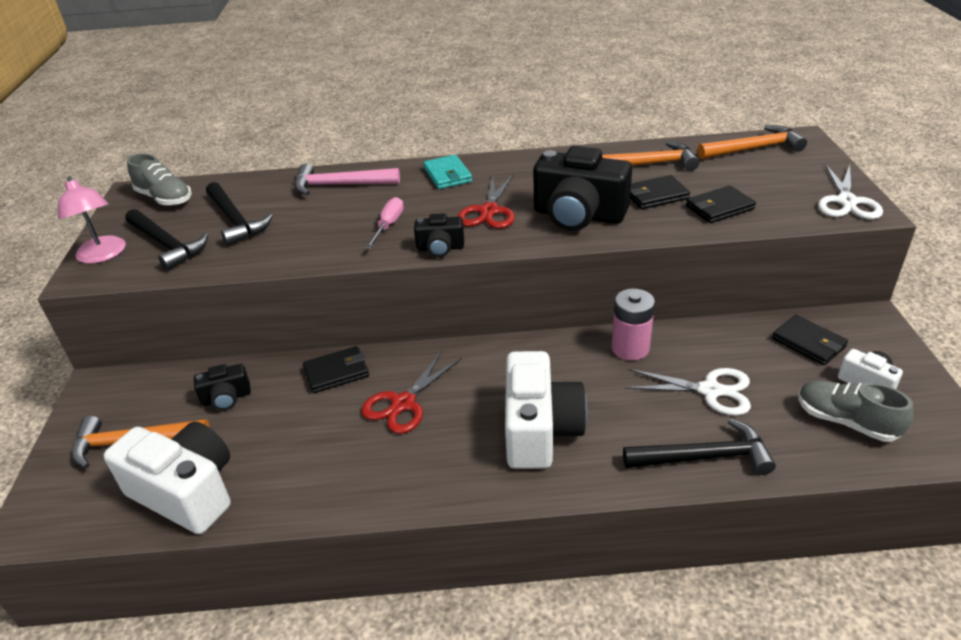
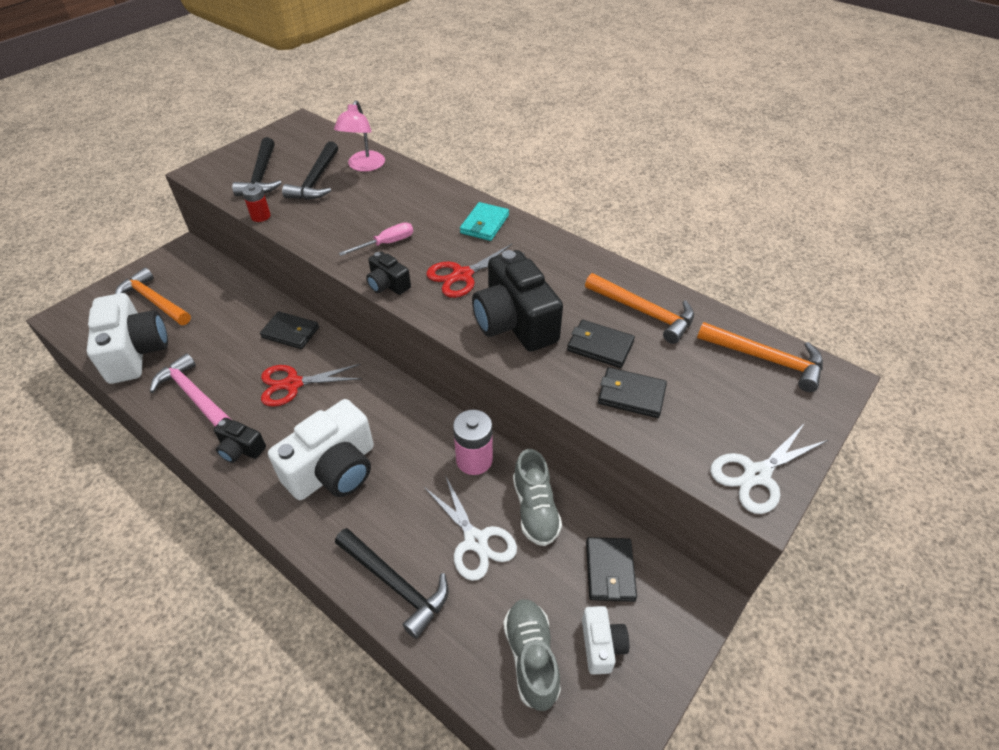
camera: 40 degrees right, 10 degrees up
pink lamp [58,177,126,264] -> pink lamp moved to [334,100,385,172]
grey shoe [127,153,192,206] -> grey shoe moved to [513,449,562,546]
black camera [194,364,251,410] -> black camera moved to [214,418,266,463]
pink hammer [295,164,400,195] -> pink hammer moved to [150,353,232,427]
none -> red battery [242,184,271,222]

